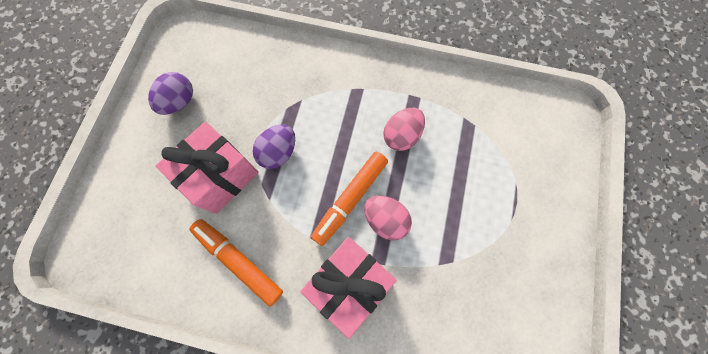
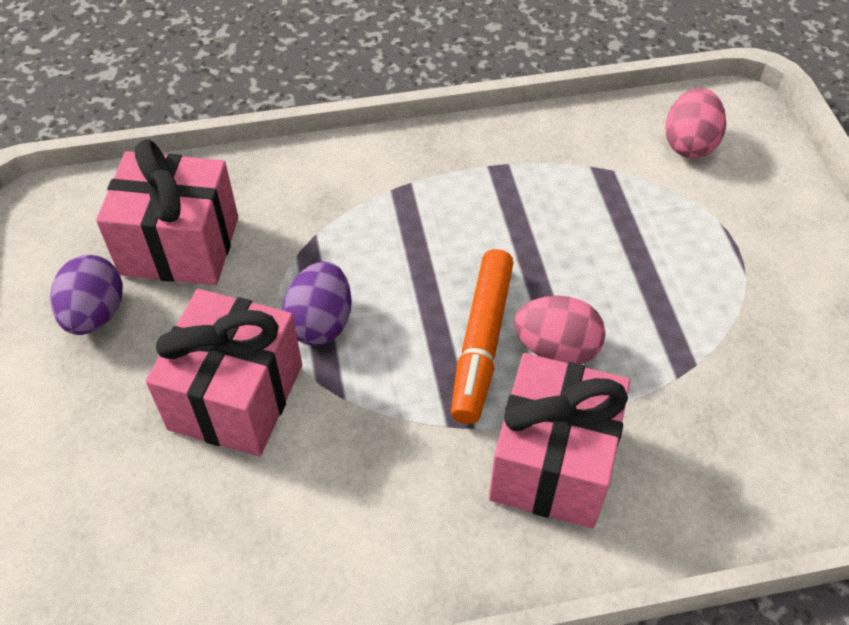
camera: 25 degrees left, 20 degrees down
orange marker [190,219,283,307] -> none
pink egg [383,108,425,151] -> pink egg moved to [665,88,726,158]
none -> pink gift [96,139,238,285]

